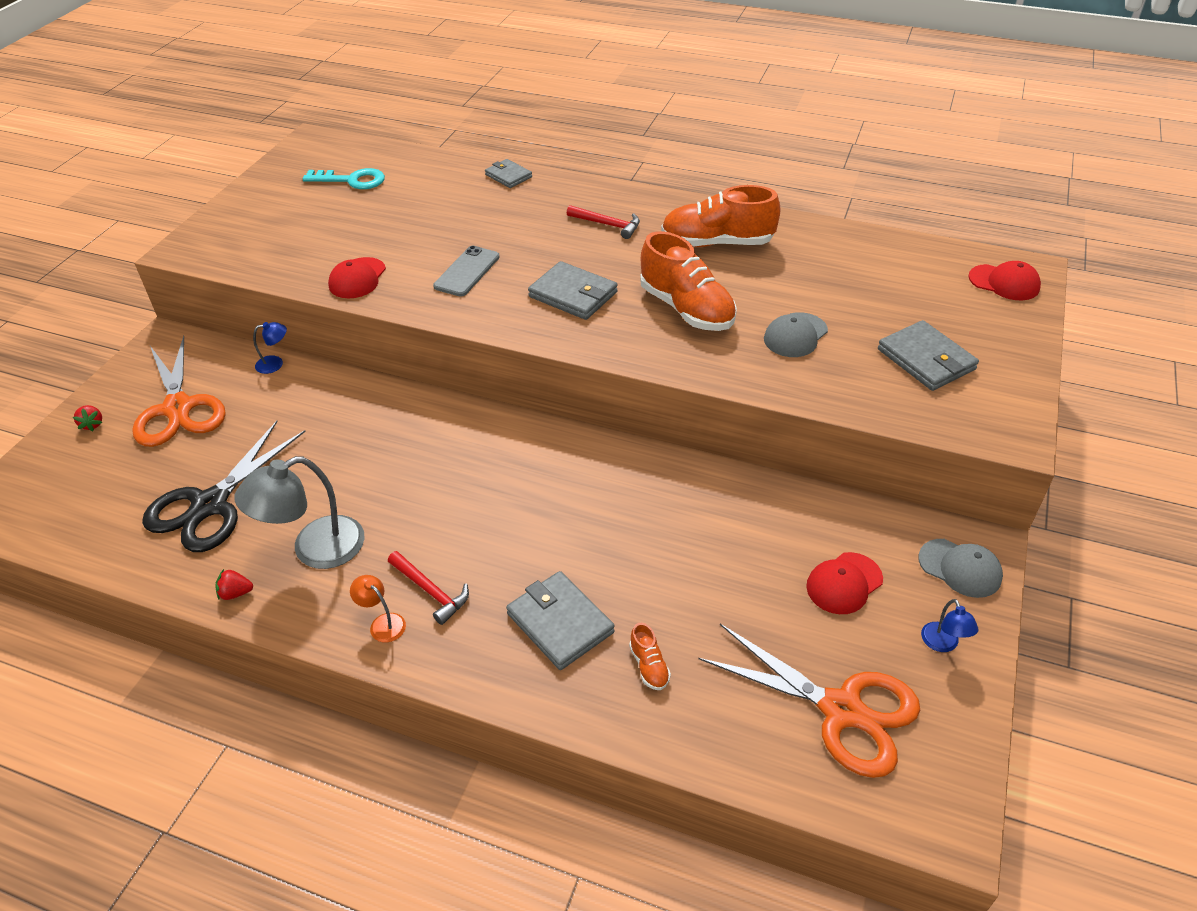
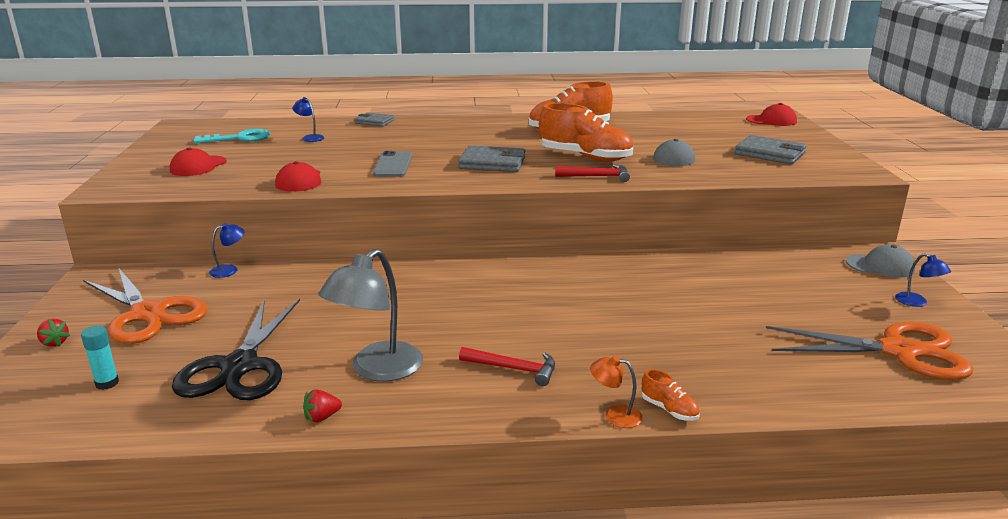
camera: 25 degrees left, 20 degrees down
orange lamp [350,575,406,643] -> orange lamp moved to [590,356,643,428]
grey wallet [506,571,615,670] -> none
red hammer [567,205,640,239] -> red hammer moved to [555,165,630,182]
orange shoe [629,623,671,690] -> orange shoe moved to [642,369,700,421]
red cap [806,552,883,614] -> red cap moved to [170,148,227,176]
none -> turquoise glue stick [81,325,119,390]
none -> blue lamp [293,97,324,142]

